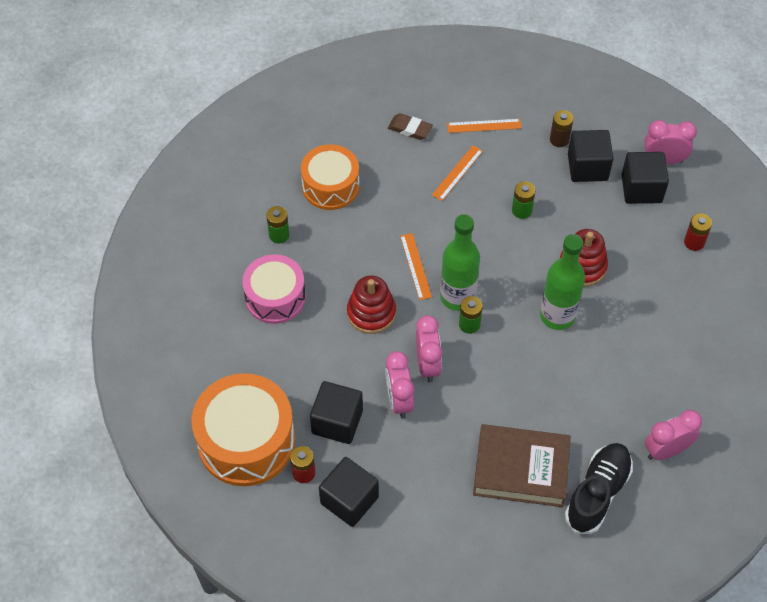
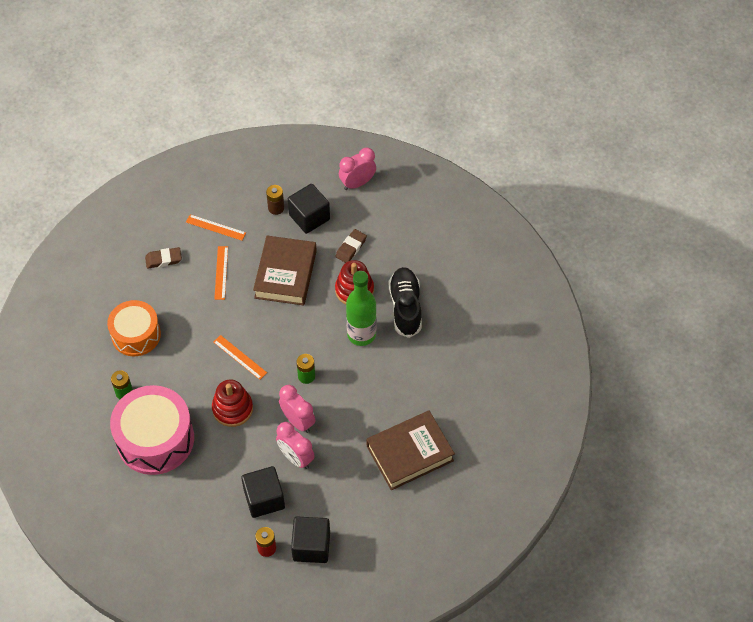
camera: 35 degrees left, 0 degrees up
orange drum [191,373,295,486] -> none
pink drum [243,254,306,324] -> pink drum [110,385,194,475], size x1.51
green bottle [440,214,480,311] -> none
orange ruler [447,119,522,133] -> orange ruler turned 60 degrees clockwise [186,214,246,241]
green battery [512,181,535,219] -> brown book [253,236,317,306]
black shoe [565,443,633,534] -> black shoe moved to [389,267,422,338]
black cube [622,152,669,204] -> none
pink clock [645,410,702,460] -> none
red battery [684,213,712,251] -> none
none -> brown eraser [335,229,367,263]

